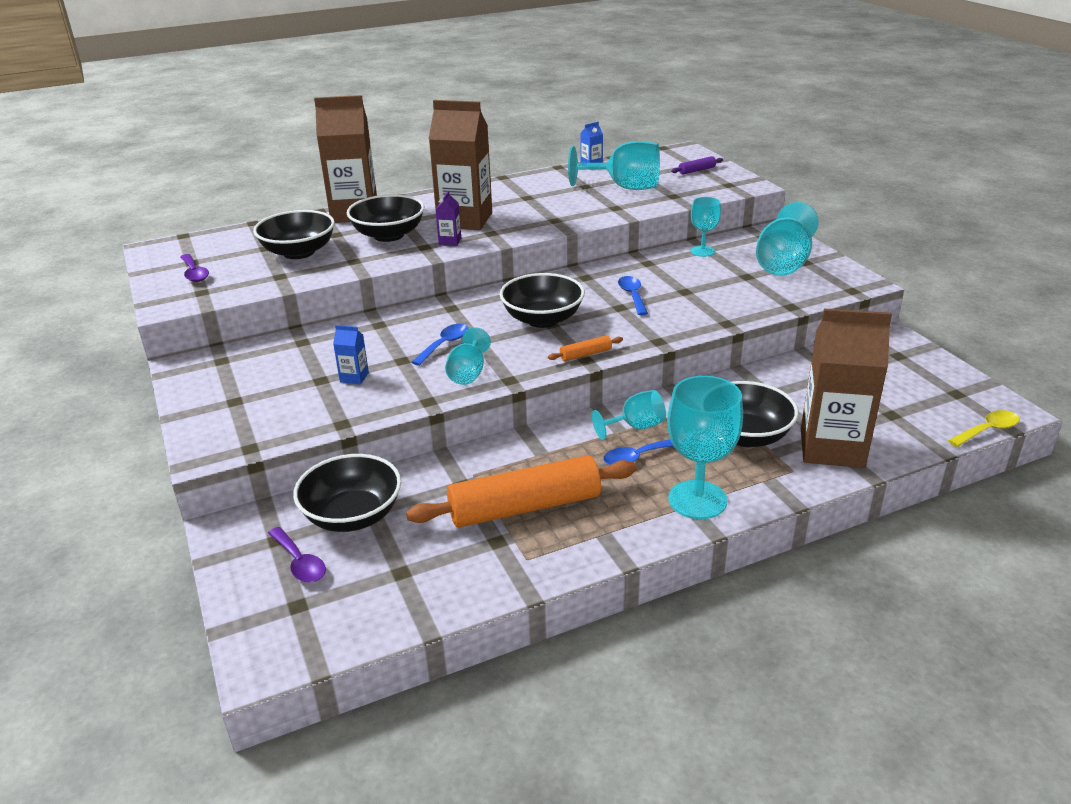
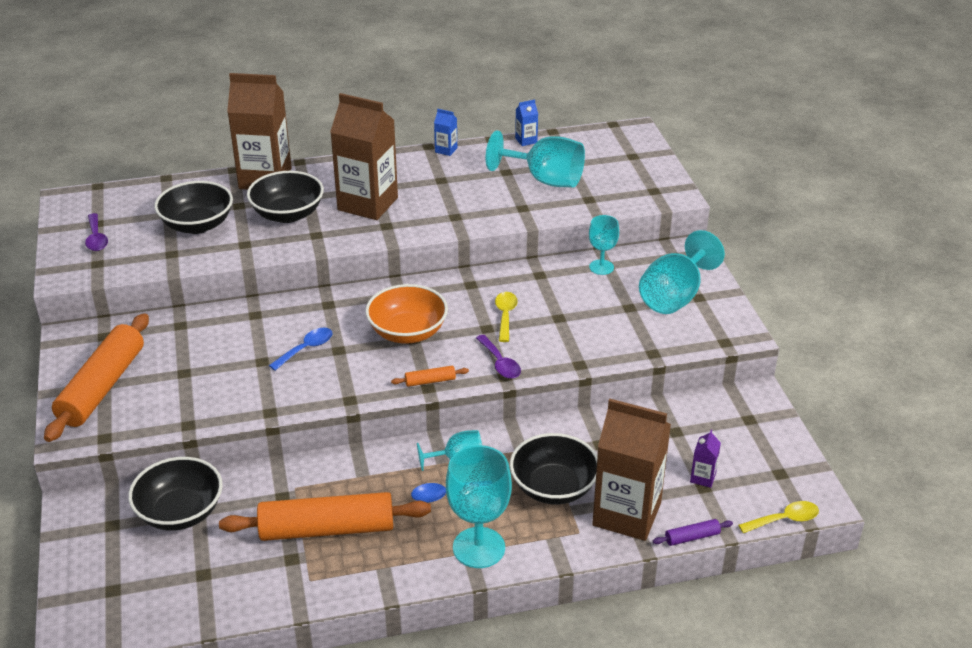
camera: 10 degrees right, 5 degrees up
purple spoon [268,527,326,583] -> purple spoon moved to [476,335,521,379]
blue carton [333,325,369,384] -> blue carton moved to [434,109,457,156]
purple carton [436,191,461,246] -> purple carton moved to [690,430,721,488]
turquoise goblet [445,327,491,385] -> none
black bowl [500,273,585,328] -> orange bowl [365,284,448,344]
blue spoon [618,276,648,315] -> yellow spoon [495,292,518,342]
purple rolling pin [671,156,723,175] -> purple rolling pin moved to [653,519,733,546]
none -> orange rolling pin [44,313,149,442]

